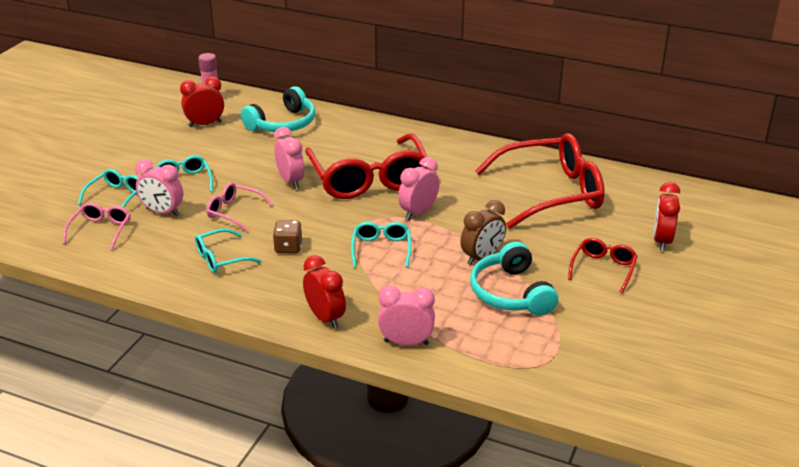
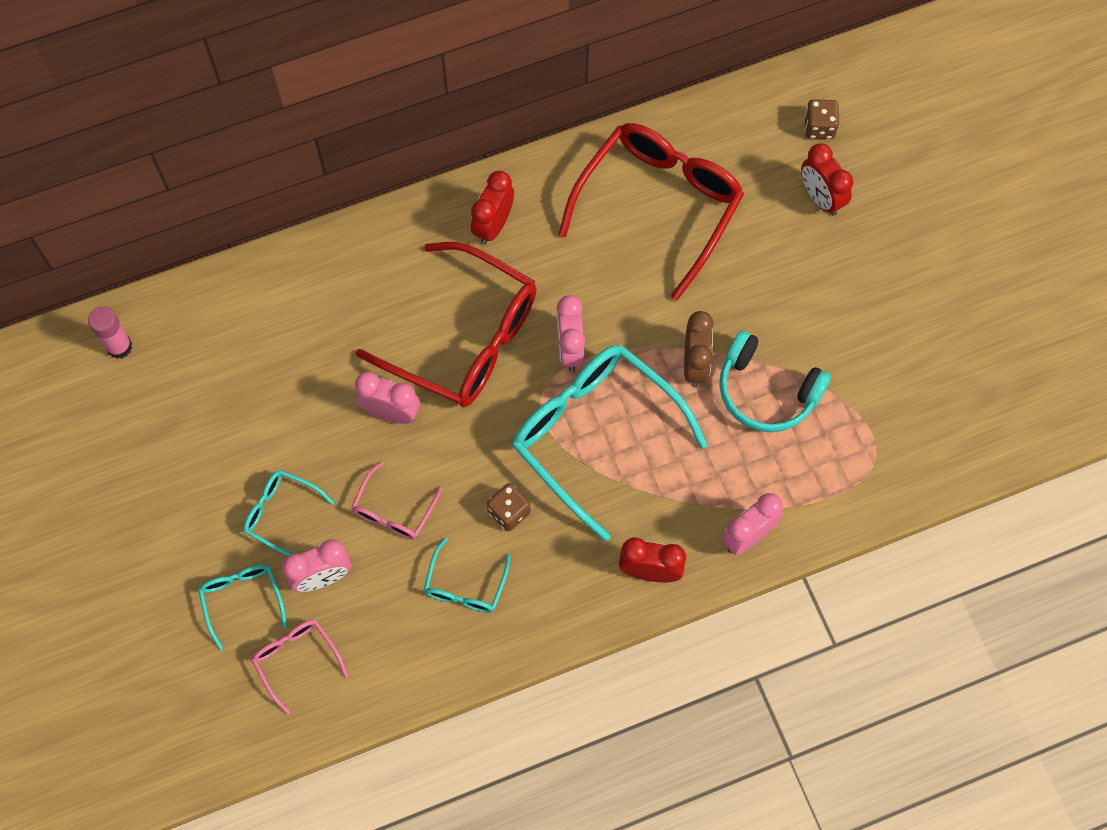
camera: 45 degrees left, 35 degrees up
red clock [180,77,224,127] -> red clock moved to [471,171,514,245]
pink glasses [206,182,274,231] -> pink glasses turned 45 degrees counterclockwise [351,461,442,539]
turquoise headphones [241,86,315,132] -> none
turquoise glasses [351,222,411,268] -> turquoise glasses [512,345,707,541], size x2.14
red glasses [568,238,637,293] -> none
none -> brown dice [804,99,839,139]

